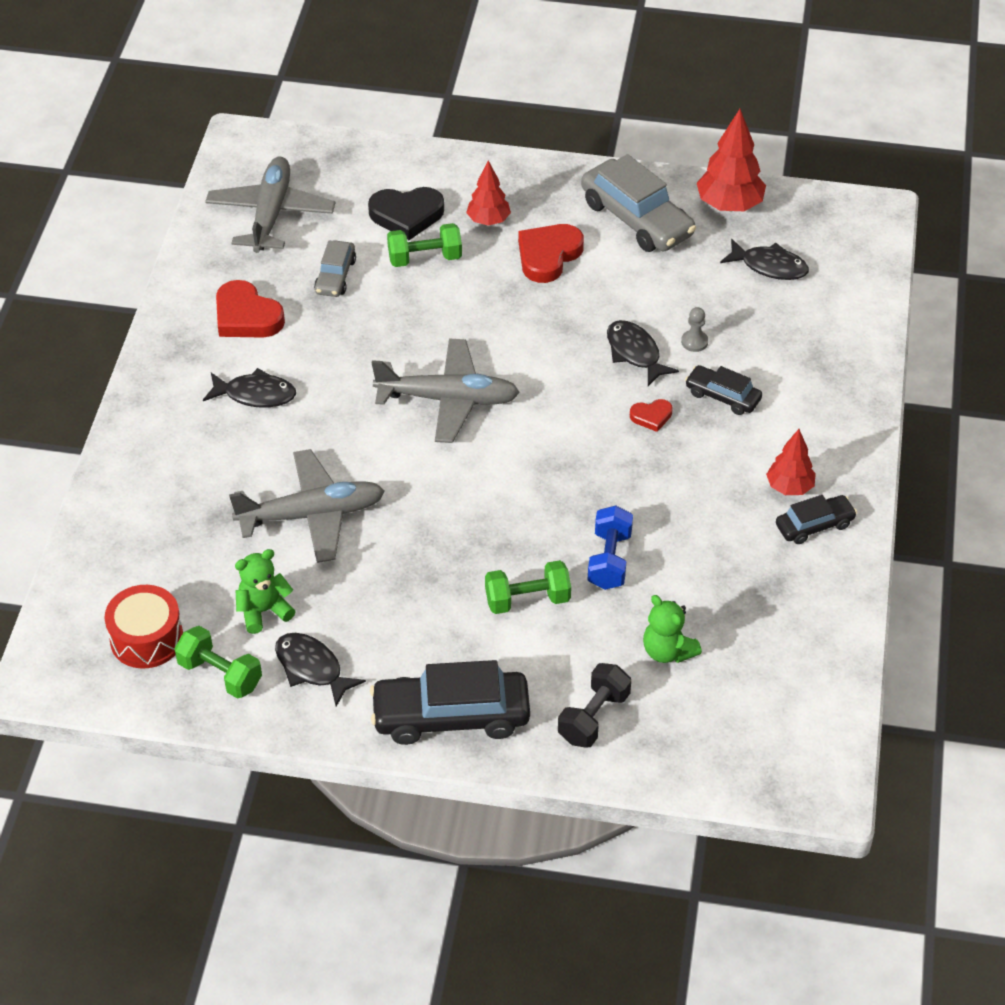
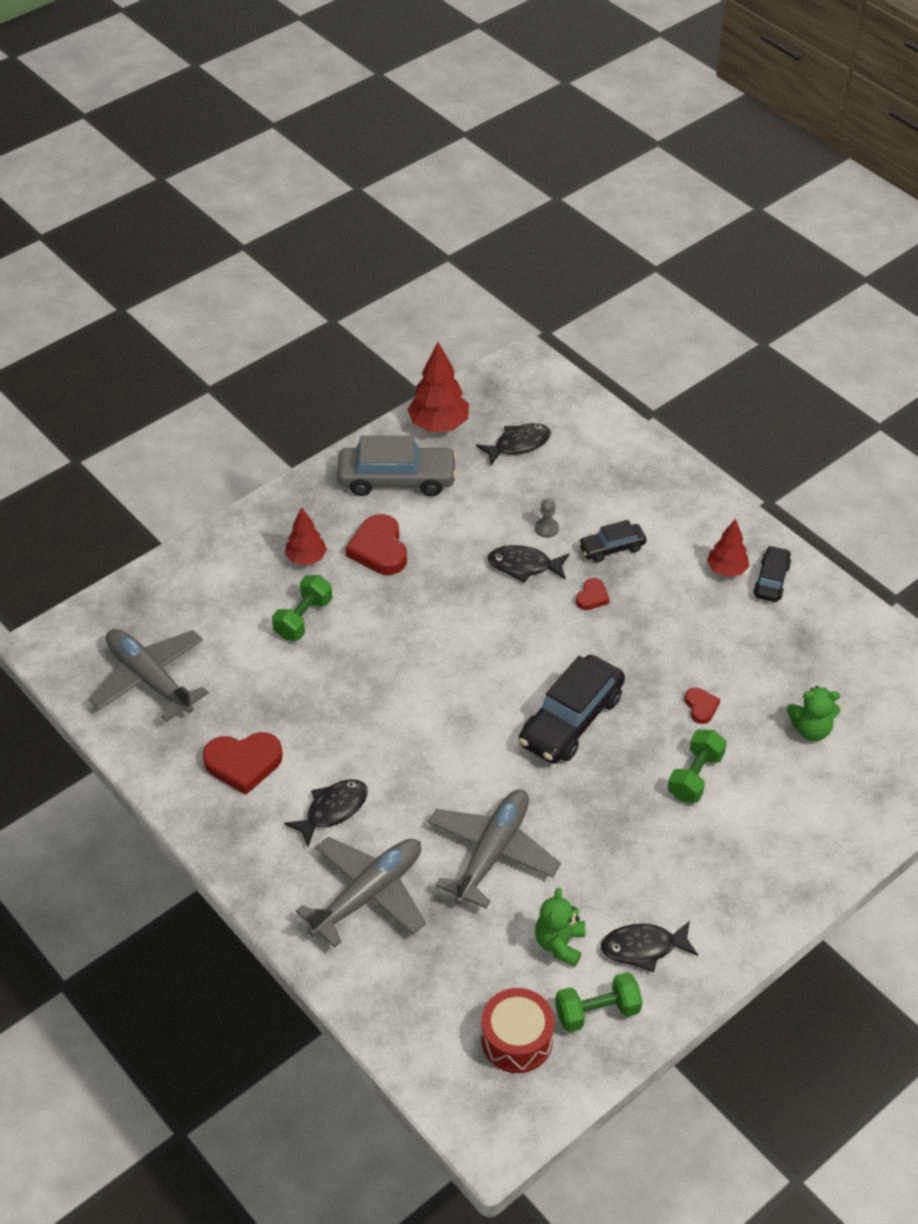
camera: 50 degrees left, 0 degrees up
grey car [314,240,356,297] -> none
black heart [368,187,444,240] -> none
black car [370,660,530,745] -> black car moved to [519,655,625,764]
grey plane [372,338,520,443] -> grey plane moved to [296,837,426,948]
black dumbbell [558,663,631,748] -> none
blue dumbbell [588,505,633,590] -> red heart [685,688,720,724]

